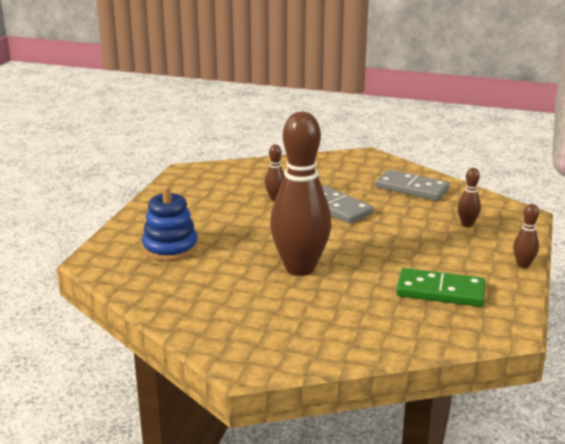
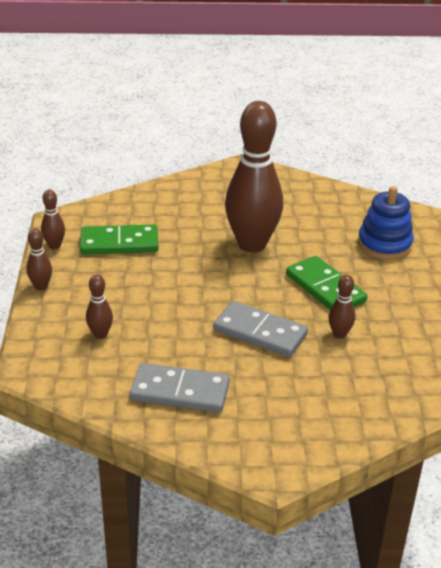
camera: 160 degrees right, 10 degrees up
none -> brown bowling pin [41,189,65,249]
none -> green domino [286,256,367,310]

